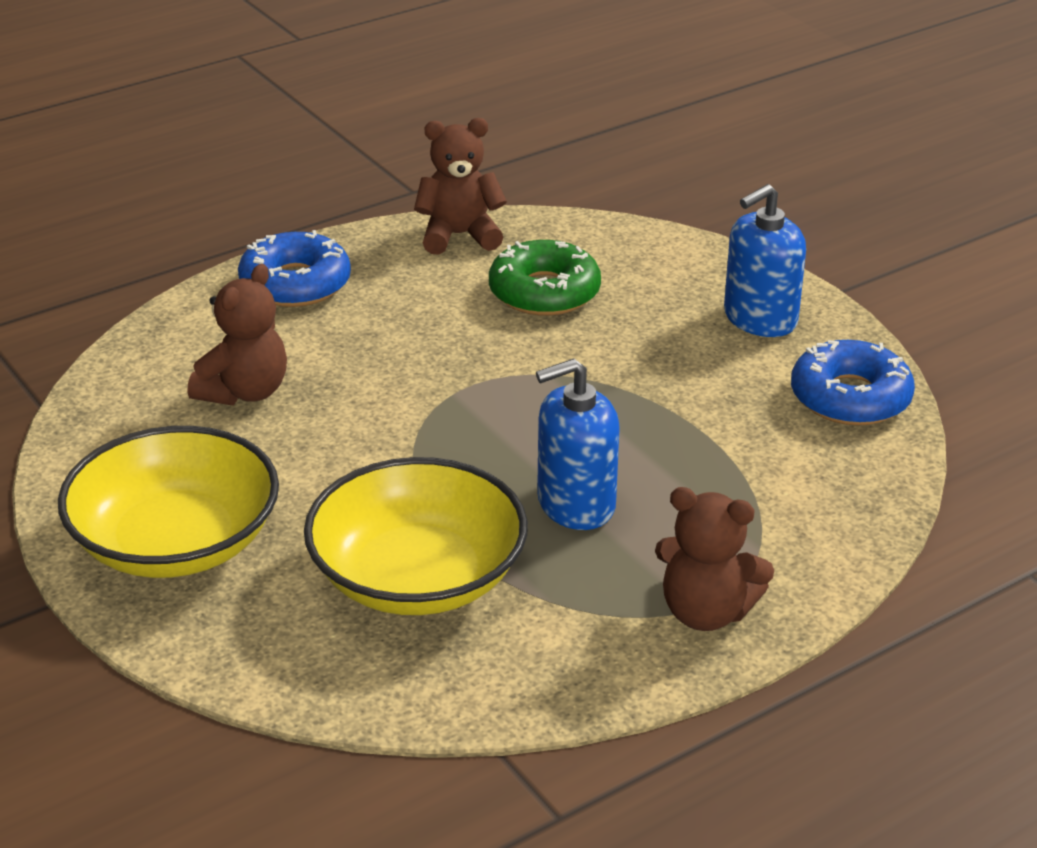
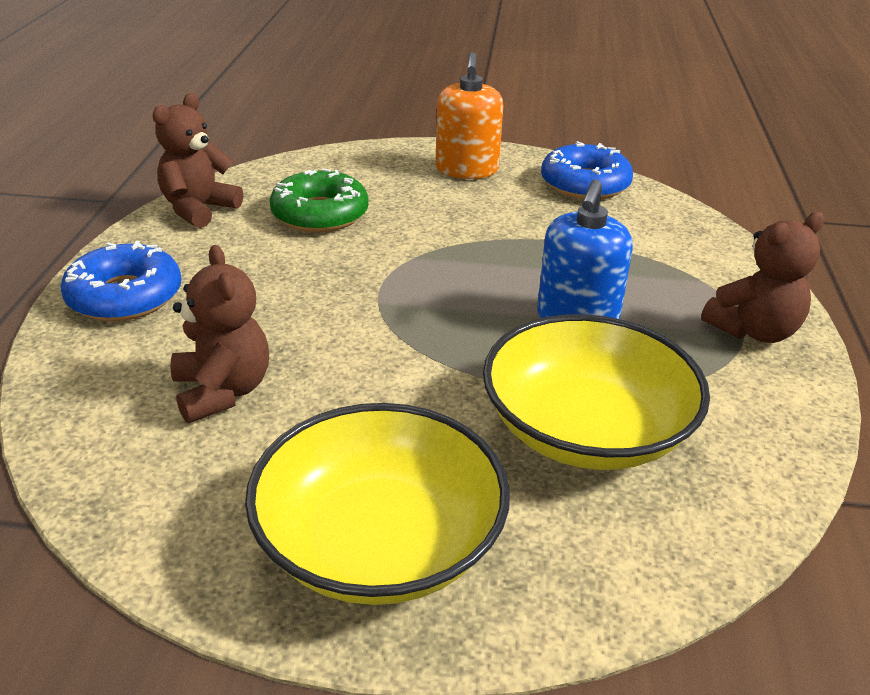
camera: 50 degrees left, 0 degrees up
blue soap dispenser [724,184,806,337] -> orange soap dispenser [435,52,503,179]

